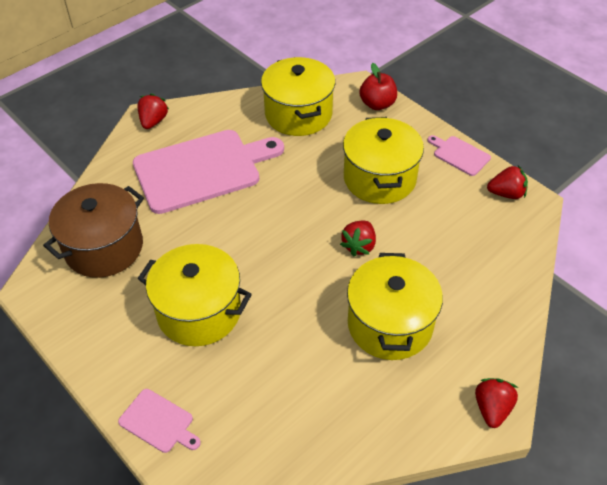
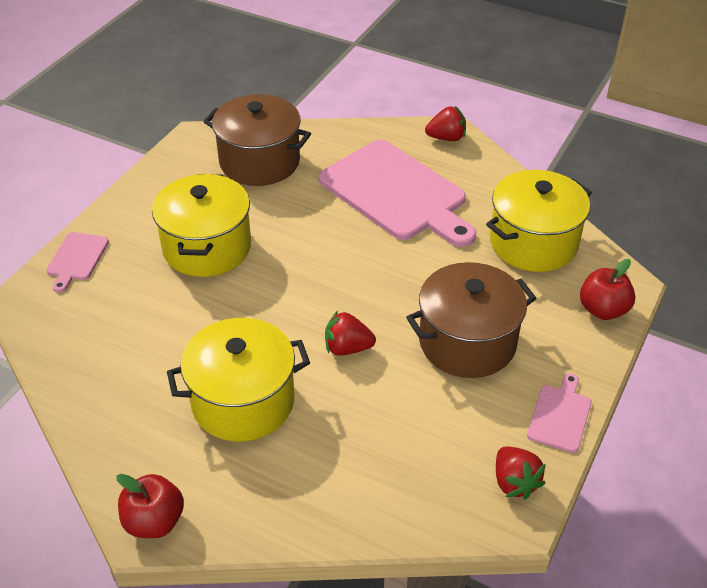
camera: 70 degrees right, 5 degrees down
yellow pot [343,117,424,204] -> brown pot [406,262,536,378]
red strawberry [475,378,518,428] -> red apple [116,474,184,538]

